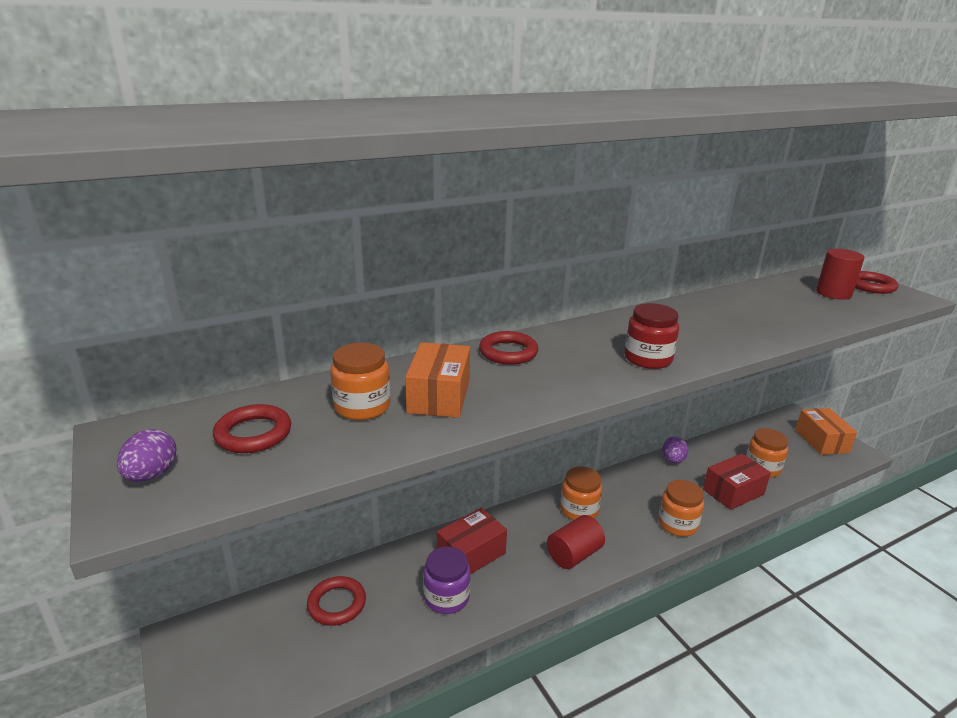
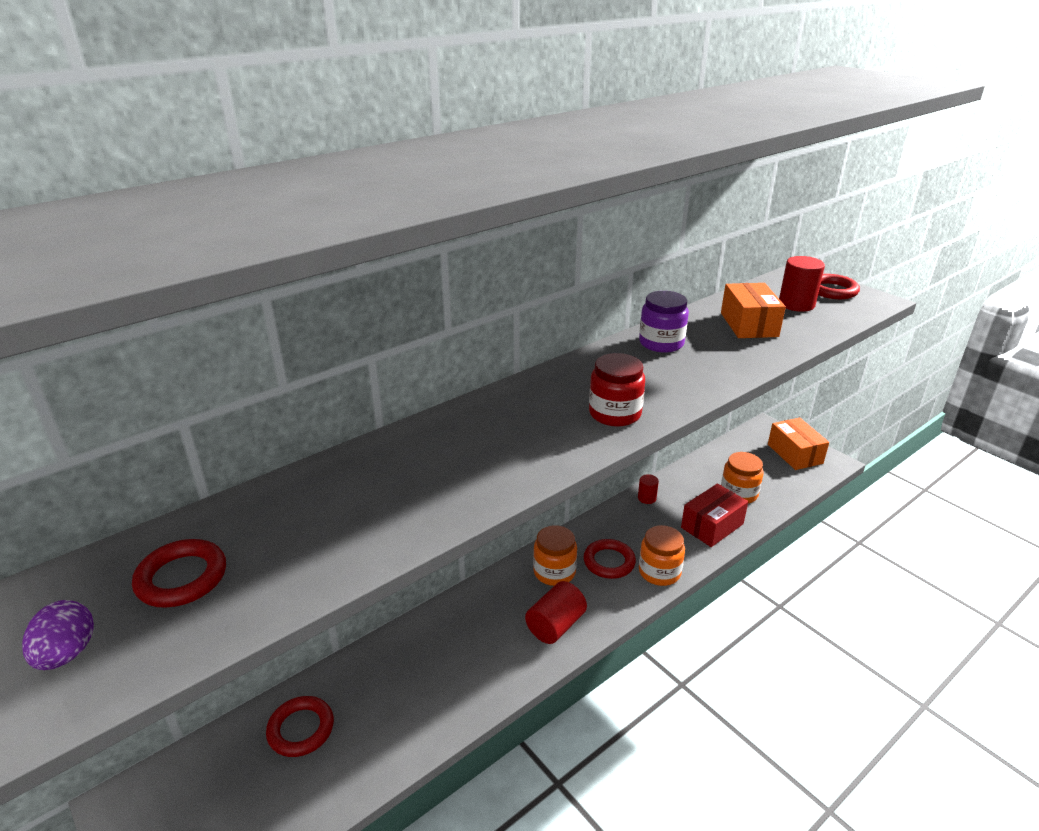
camera: 10 degrees left, 5 degrees up
orange jar [330,343,390,420] -> none
orange box [405,342,470,418] -> orange box moved to [721,283,786,338]
purple jar [423,546,470,614] -> purple jar moved to [639,291,689,352]
red box [437,508,507,574] -> none
red ring [479,331,538,365] -> red ring moved to [583,539,636,579]
purple egg [663,437,688,464] -> red cylinder [638,474,659,504]

